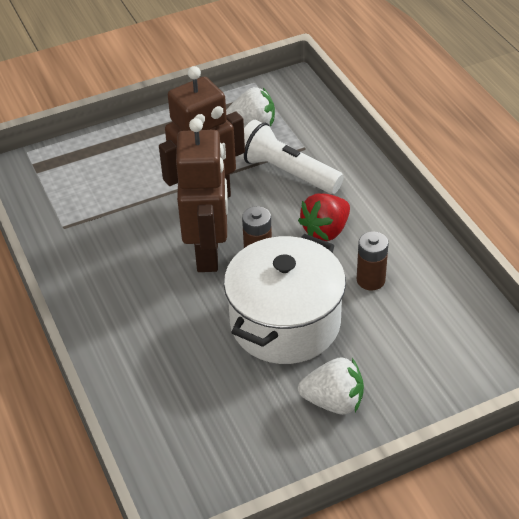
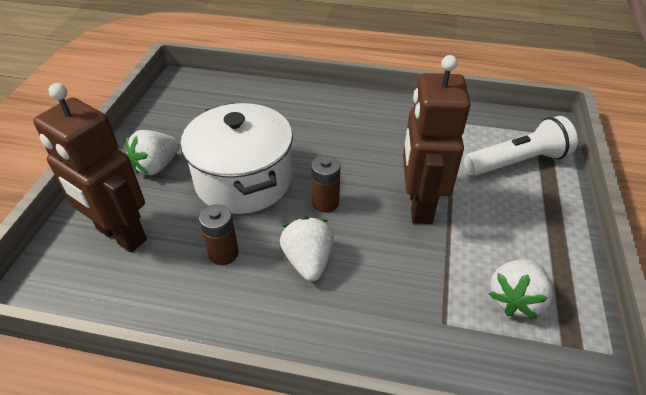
camera: 125 degrees right, 0 degrees up
brown robot [176,118,228,272] -> brown robot moved to [33,83,147,252]
white flashlight [238,120,344,194] -> white flashlight moved to [464,116,578,176]
red strawberry [298,193,350,241] -> white strawberry [280,217,334,281]

